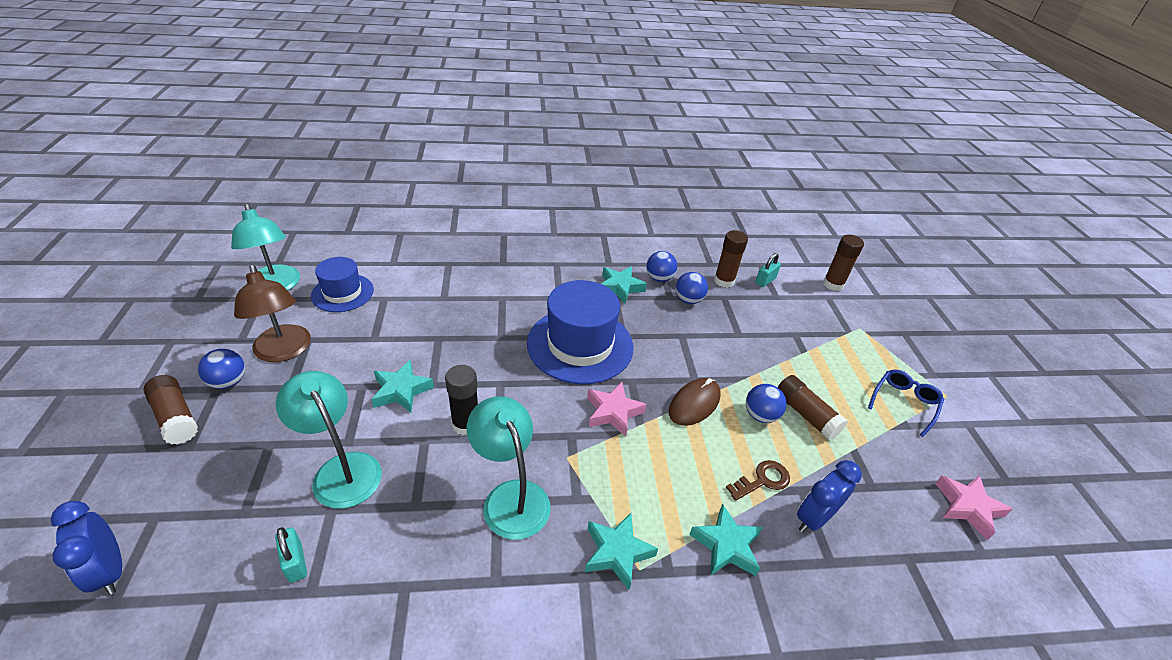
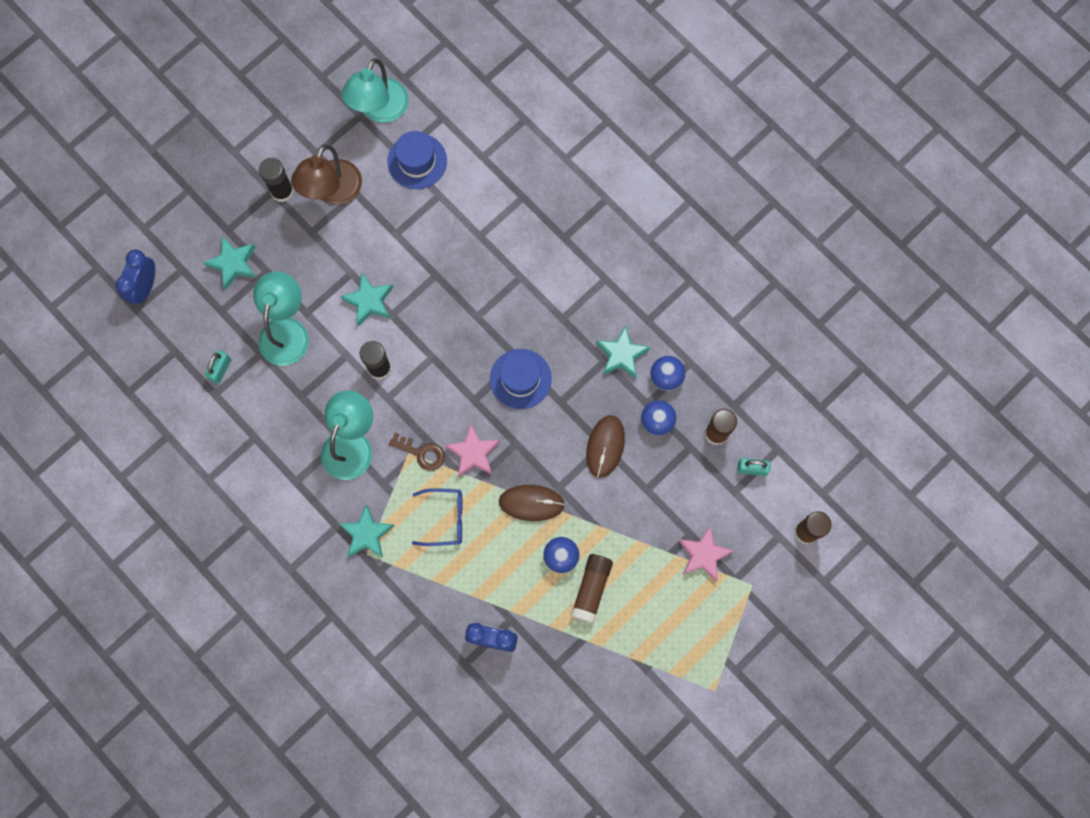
camera: 55 degrees right, 35 degrees up
brown glue stick [143,375,198,445] -> none
blue ball [198,349,245,389] -> black glue stick [259,158,294,202]
blue hat [527,280,633,384] -> blue hat [490,349,552,409], size x0.59
turquoise star [689,504,763,576] -> turquoise star moved to [203,237,256,289]
brown key [726,460,790,501] -> brown key moved to [389,433,445,471]
blue glasses [868,370,944,437] -> blue glasses moved to [412,488,462,546]
pink star [935,475,1013,540] -> pink star moved to [679,525,733,581]
none -> brown mouse [586,415,625,478]

